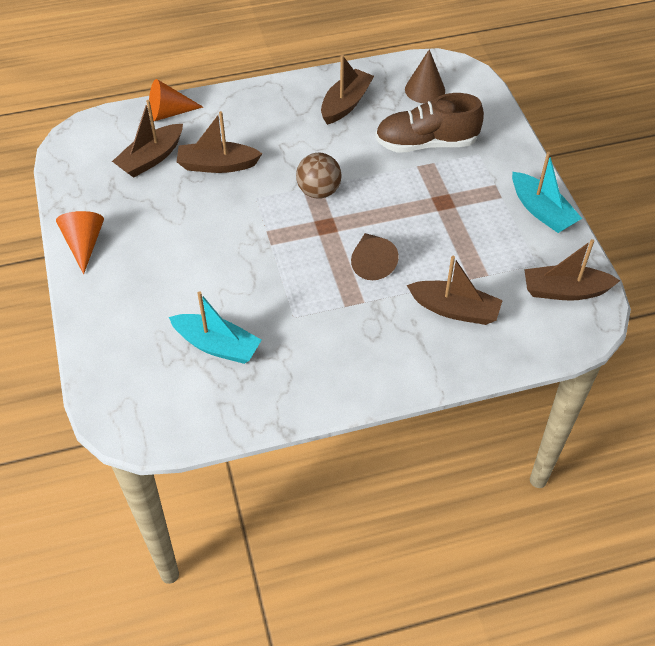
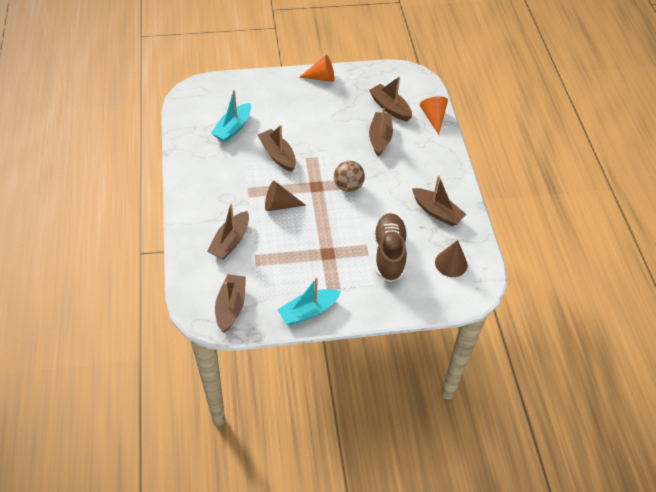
camera: 95 degrees right, 0 degrees up
none -> brown boat [258,125,296,172]

